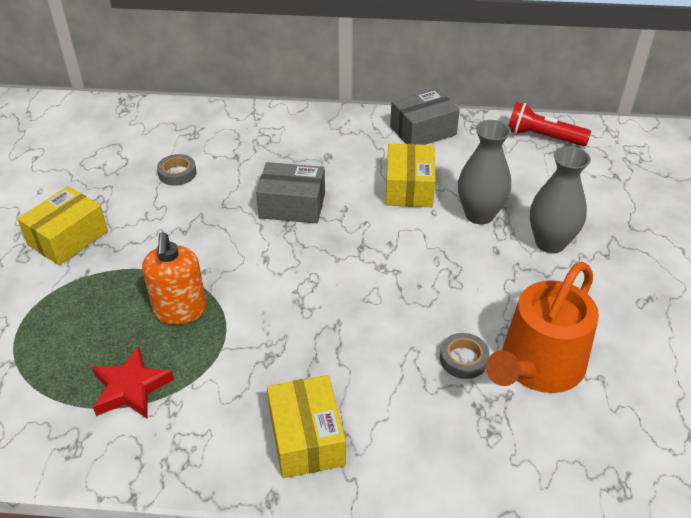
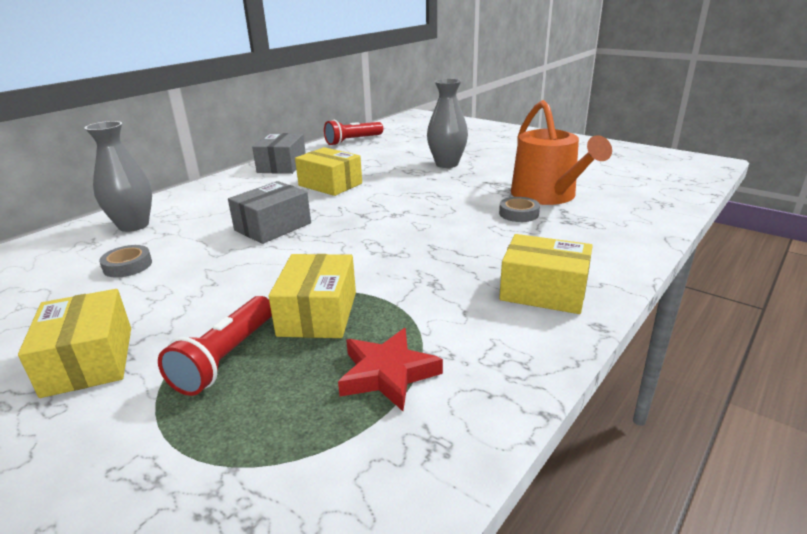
camera: 55 degrees left, 15 degrees down
orange soap dispenser [142,232,207,325] -> yellow box [268,254,356,338]
grey vase [458,120,511,225] -> grey vase moved to [85,121,152,232]
none -> red flashlight [158,296,272,396]

